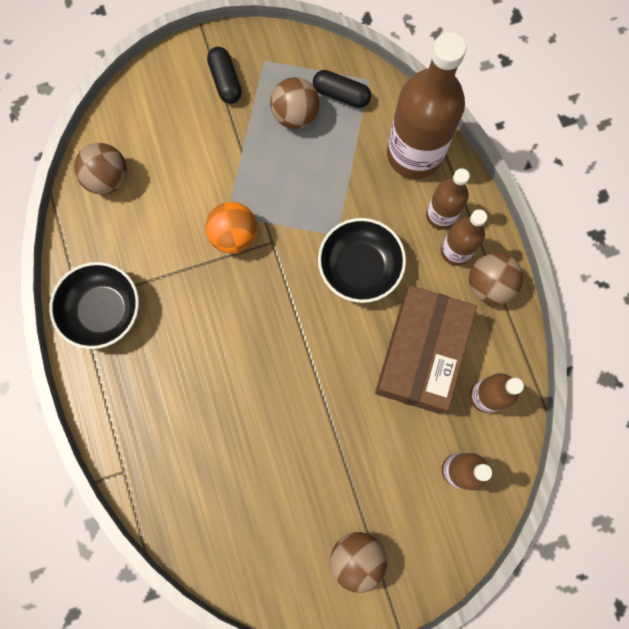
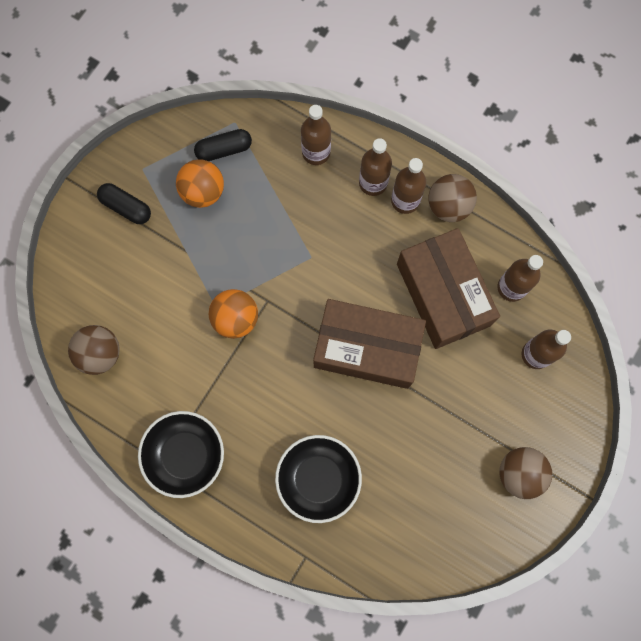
camera: 40 degrees left, 0 degrees up
brown ball [270,77,320,129] -> orange ball [176,159,224,208]
black bowl [318,218,406,303] -> black bowl moved to [275,435,362,523]
brown bottle [387,32,466,179] -> brown bottle [301,105,331,165], size x0.53
none -> brown box [313,299,426,389]

